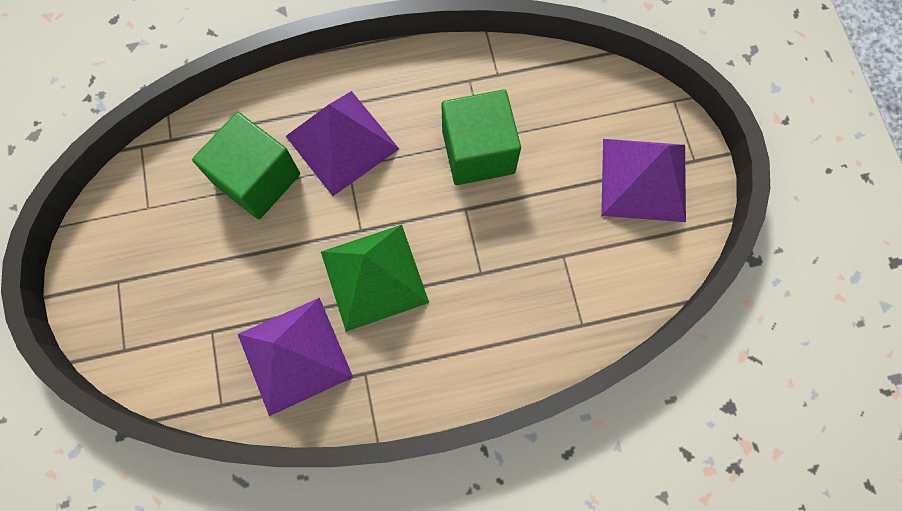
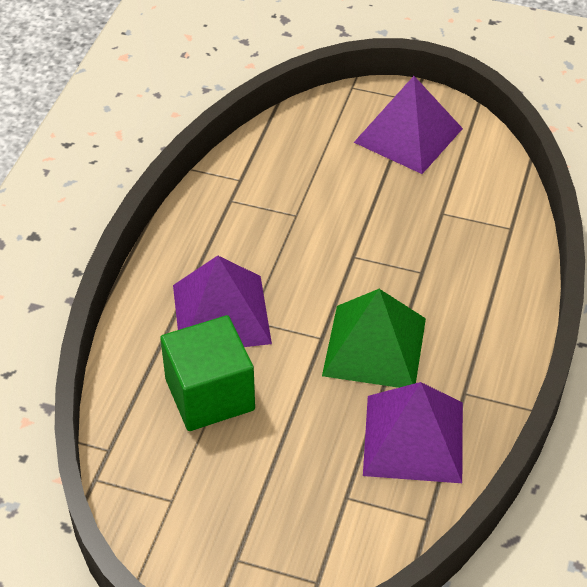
camera: 60 degrees left, 25 degrees down
green cube [441,89,521,185] -> none

